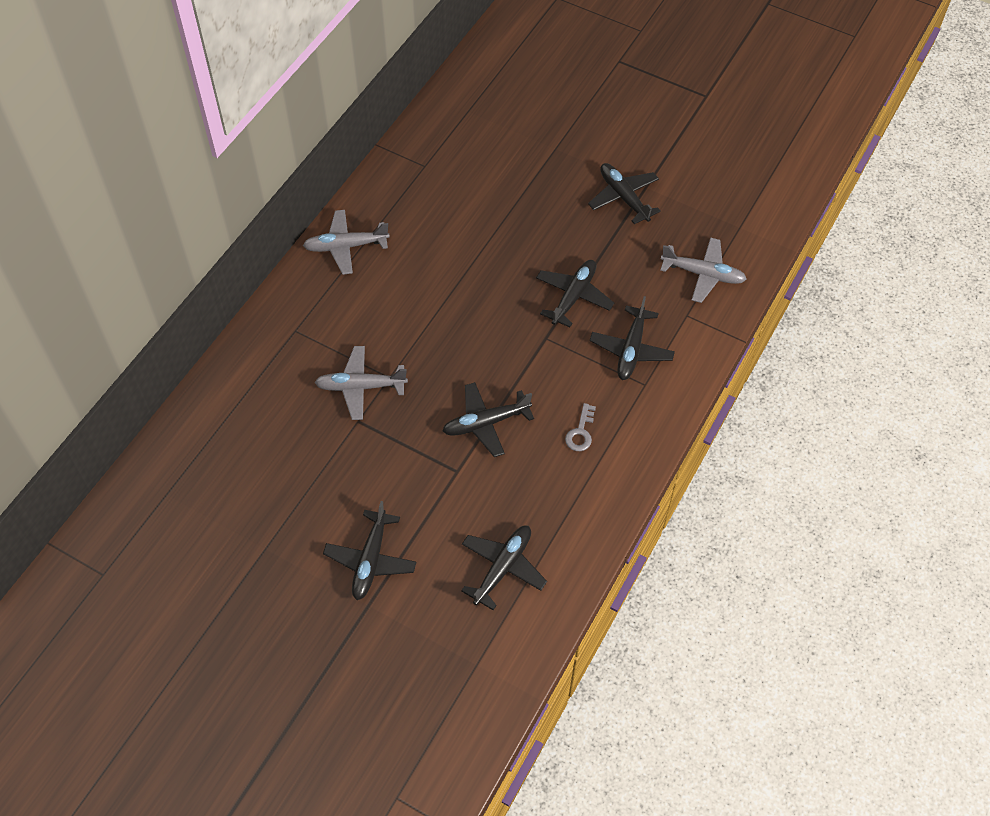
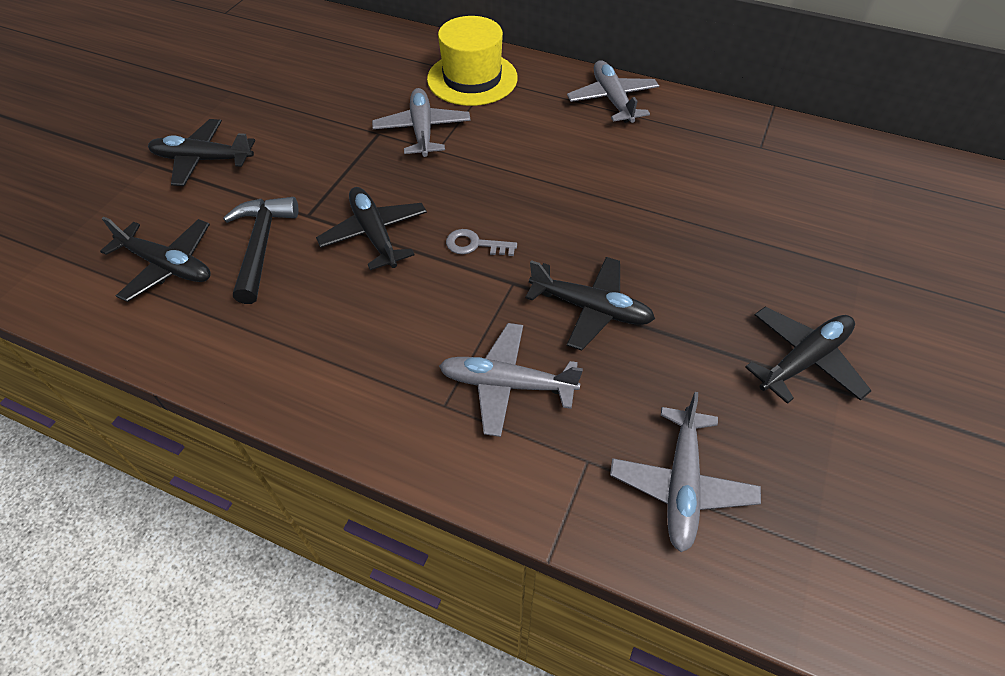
camera: 85 degrees right, 5 degrees down
grey key [565,403,596,451] -> grey key moved to [446,229,517,256]
black plane [590,296,675,380] -> grey plane [439,323,583,437]
none -> black hammer [223,197,298,304]
none -> yellow hat [427,16,518,106]

